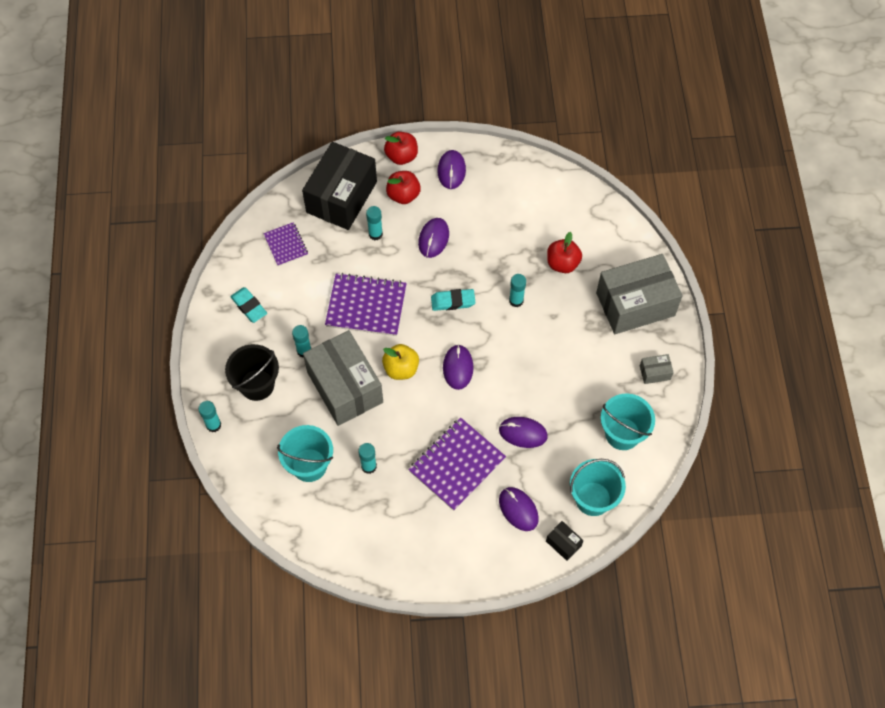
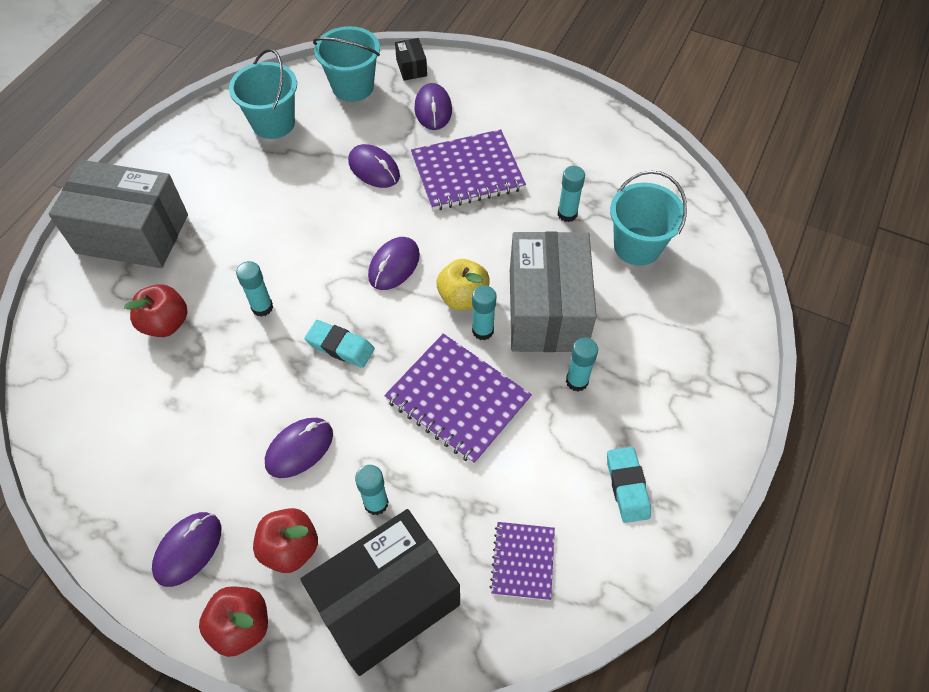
camera: 150 degrees left, 5 degrees down
turquoise glue stick [198,401,221,432] -> turquoise glue stick moved to [472,285,496,340]
black bucket [225,344,279,401] -> none
grey box [640,354,674,384] -> none

